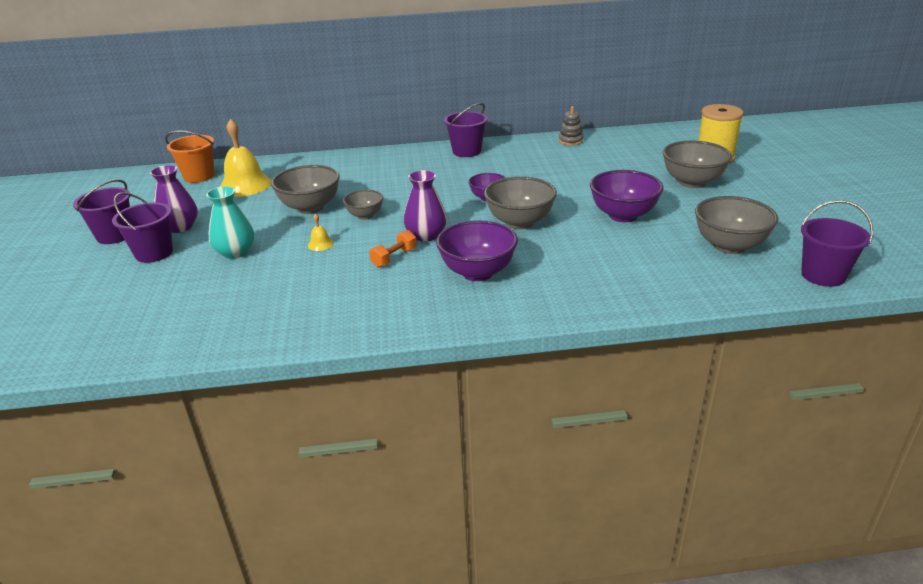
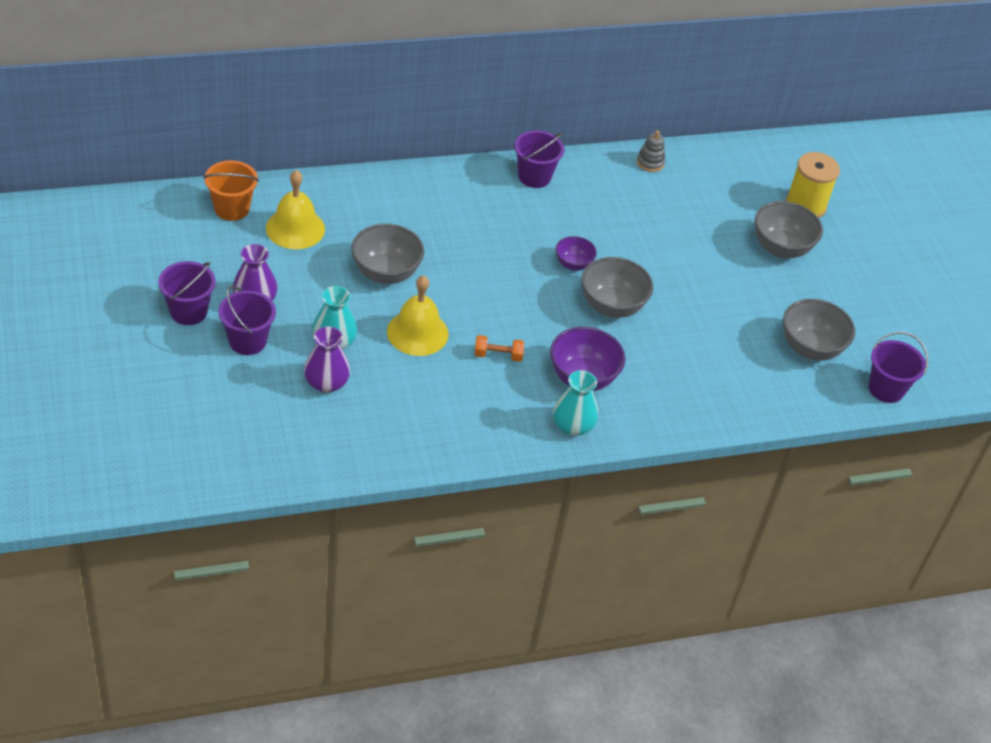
camera: 15 degrees left, 15 degrees up
yellow bell [308,213,334,251] -> yellow bell [387,275,449,356], size x2.34
grey bowl [343,190,383,220] -> none
orange dumbbell [369,230,417,268] -> orange dumbbell turned 60 degrees clockwise [474,335,524,362]
purple vase [404,170,447,242] -> purple vase moved to [304,327,350,393]
purple bowl [590,170,664,222] -> none
none -> turquoise vase [553,370,598,436]

